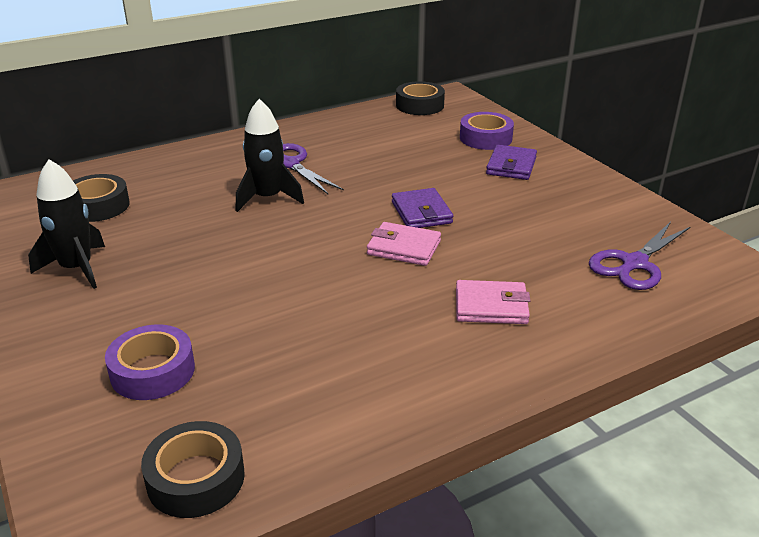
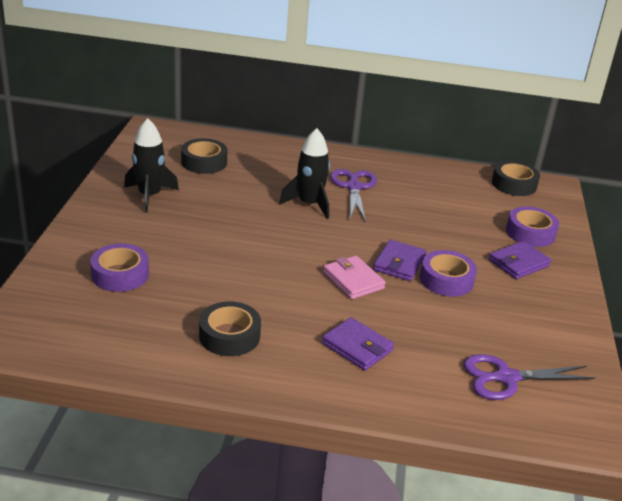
camera: 35 degrees right, 0 degrees up
black tape [141,421,245,518] -> black tape moved to [199,302,261,356]
pink wallet [456,280,530,324] -> purple wallet [322,317,394,370]
none -> purple tape [420,250,477,297]

